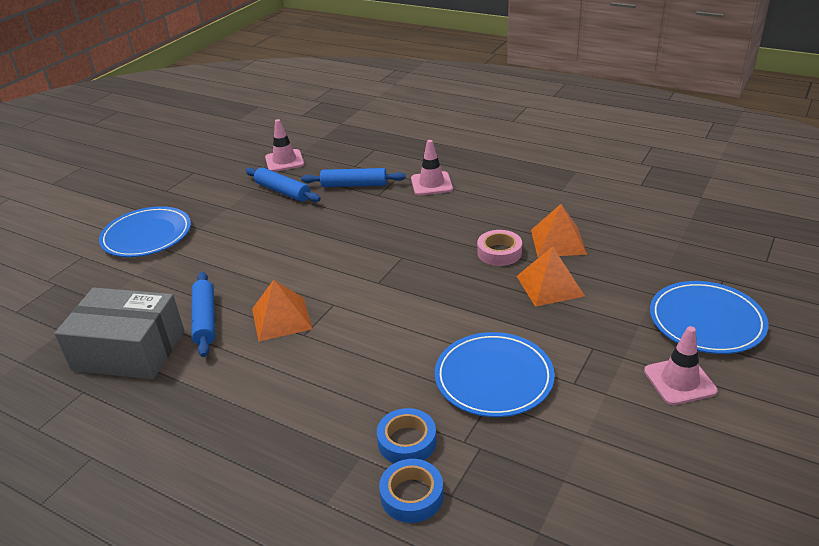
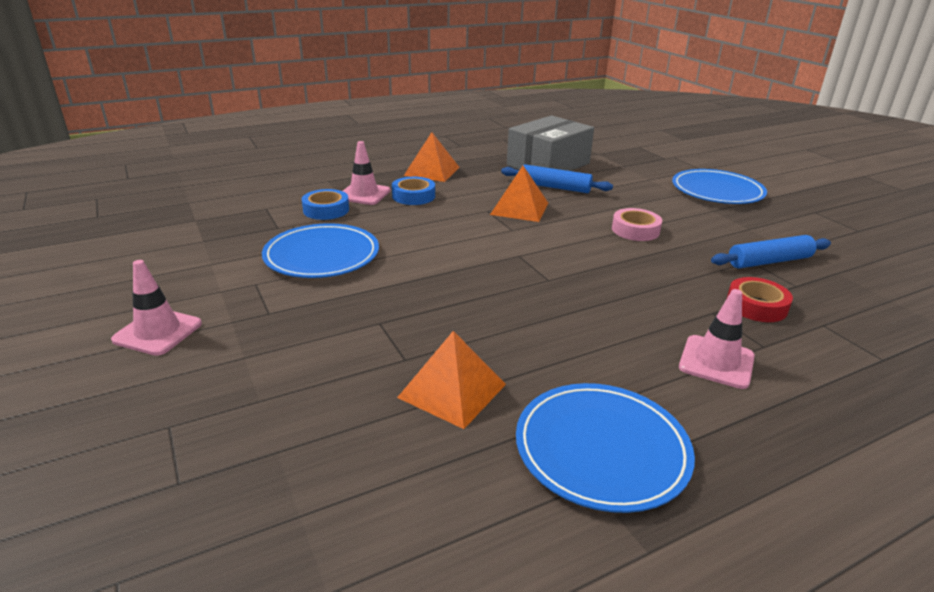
camera: 120 degrees right, 5 degrees down
pink traffic cone [265,119,304,172] -> pink traffic cone moved to [343,141,390,205]
blue rolling pin [301,168,406,187] -> red tape [727,277,793,322]
blue tape [379,459,444,523] -> blue tape moved to [392,177,435,205]
pink tape [477,230,522,266] -> pink tape moved to [612,208,662,241]
orange pyramid [517,246,585,307] -> orange pyramid moved to [404,132,460,182]
blue plate [650,281,768,354] -> blue plate moved to [516,383,695,513]

